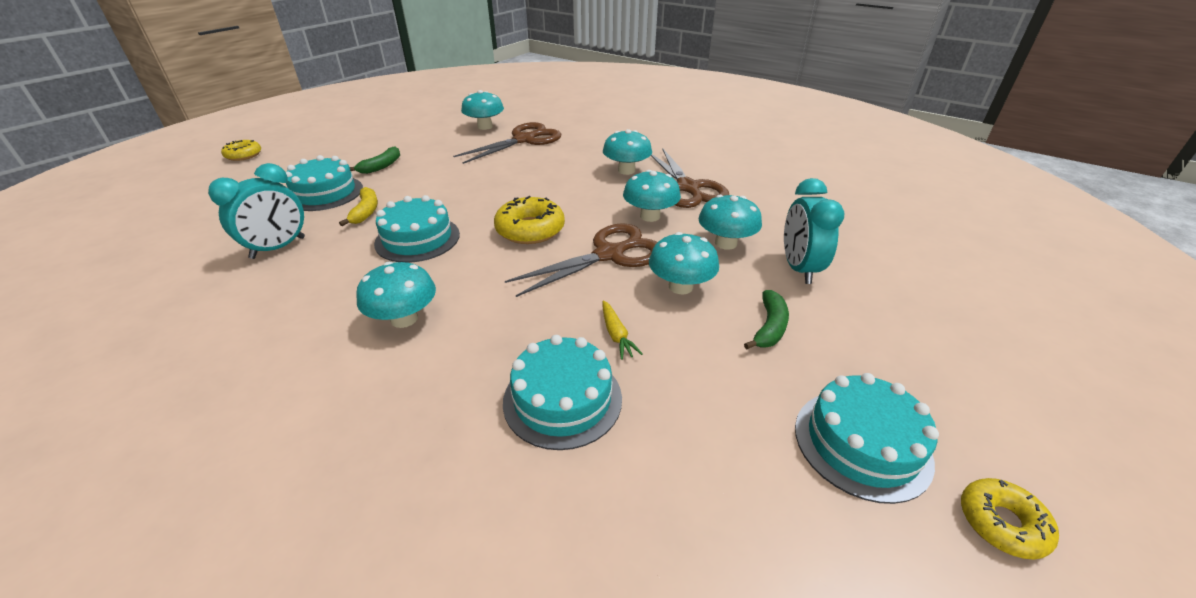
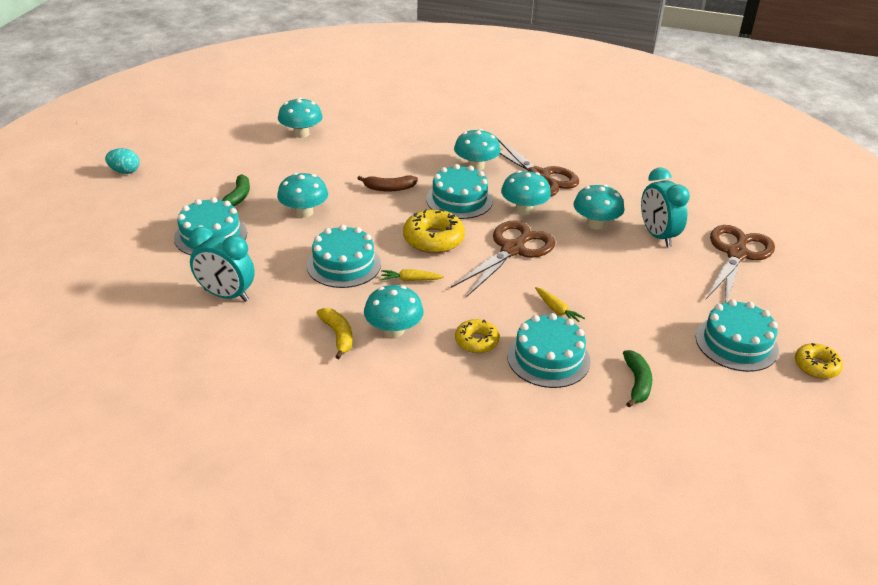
camera: 20 degrees left, 0 degrees up
turquoise clock [208,163,305,259] -> turquoise clock turned 90 degrees clockwise [189,227,255,302]
yellow donut [221,140,261,161] -> yellow donut moved to [455,319,500,353]
yellow banana [339,187,378,226] -> yellow banana moved to [317,308,353,359]
brown scissors [453,122,562,164] -> brown scissors moved to [706,225,775,302]
turquoise mushroom [649,232,719,294] -> turquoise mushroom moved to [277,173,328,218]
green banana [744,290,789,349] -> green banana moved to [623,350,652,407]
none -> turquoise egg [105,148,140,174]
none -> brown banana [357,175,418,191]
none -> yellow carrot [381,269,444,281]
none -> turquoise cake [426,164,493,219]

